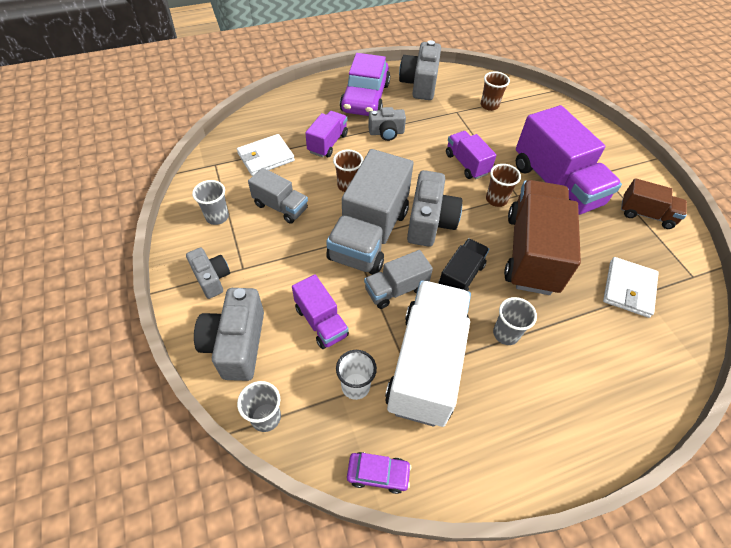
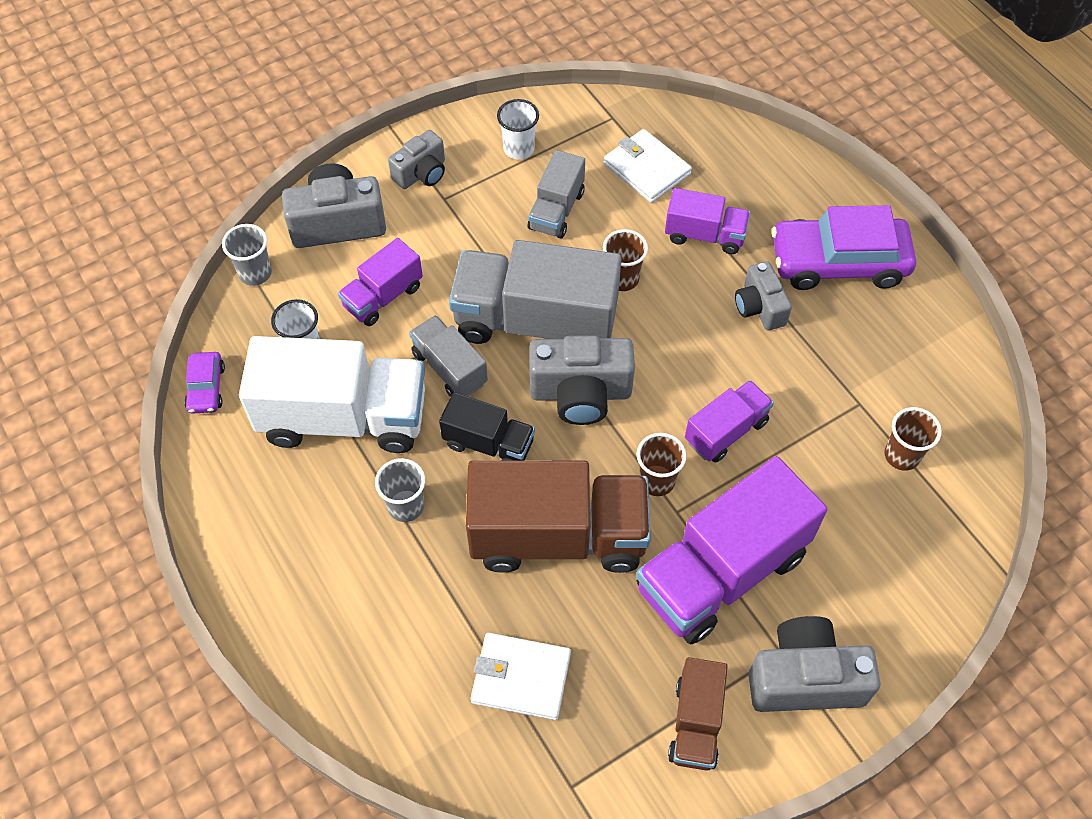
camera: 80 degrees right, 5 degrees up
grey cup [192,180,229,225] -> white cup [497,99,539,160]
grey camera [399,40,441,100] -> grey camera moved to [749,616,881,712]

